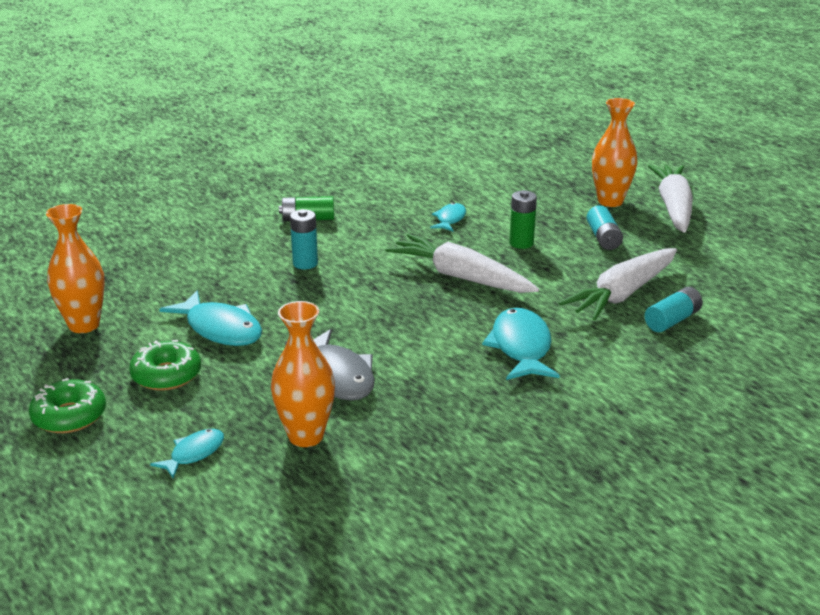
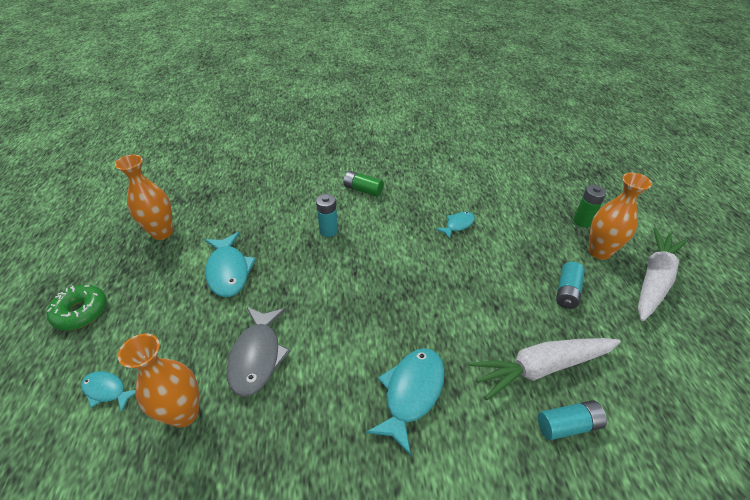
camera: 30 degrees right, 15 degrees up
green donut [129,340,201,391] -> none
turquoise fish [150,429,224,478] -> turquoise fish turned 135 degrees counterclockwise [81,371,135,412]
white carrot [386,234,539,293] -> none
green battery [509,190,537,249] -> green battery moved to [573,185,606,227]

